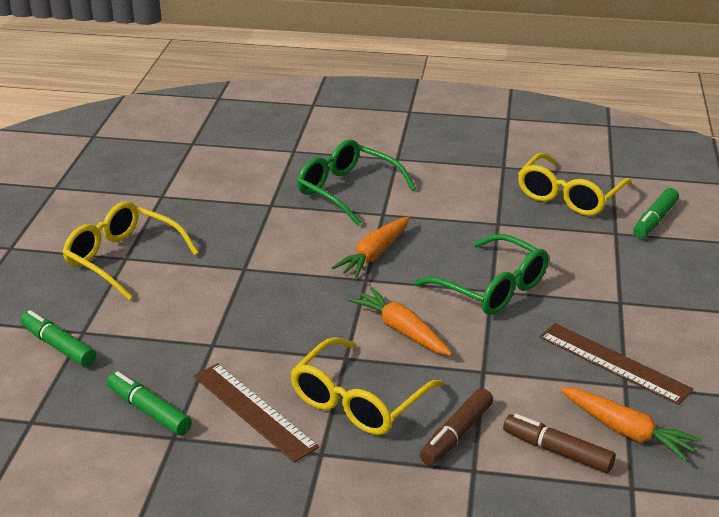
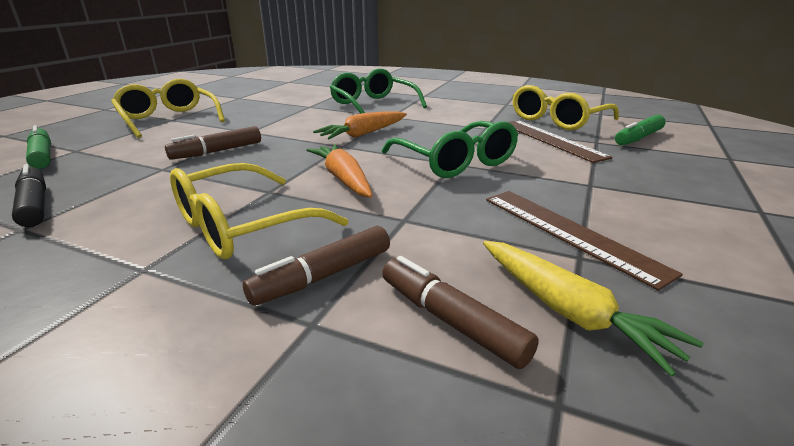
camera: 15 degrees right, 5 degrees down
green marker [107,371,192,435] -> black marker [12,164,46,227]
brown ruler [193,363,319,463] -> brown ruler moved to [509,120,612,163]
orange carrot [559,387,702,462] -> yellow carrot [483,241,704,377]
none -> brown marker [165,126,261,160]

